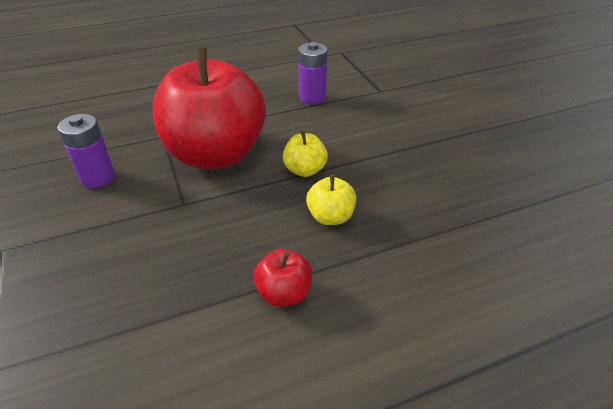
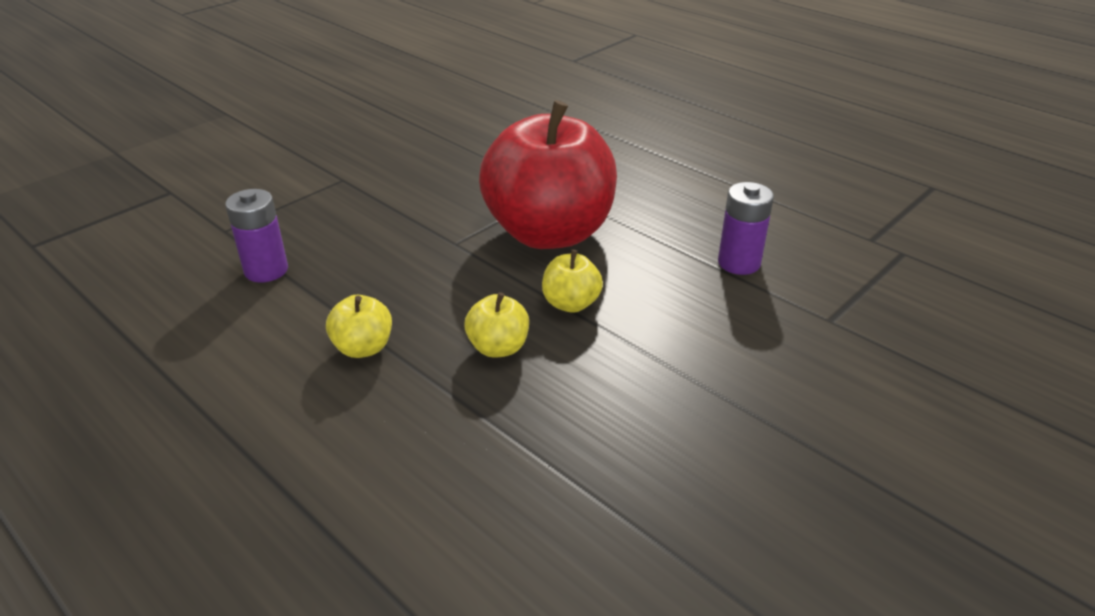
camera: 65 degrees right, 5 degrees down
purple battery [57,114,115,188] -> purple battery moved to [225,189,288,283]
red apple [253,249,312,307] -> yellow apple [326,295,392,358]

